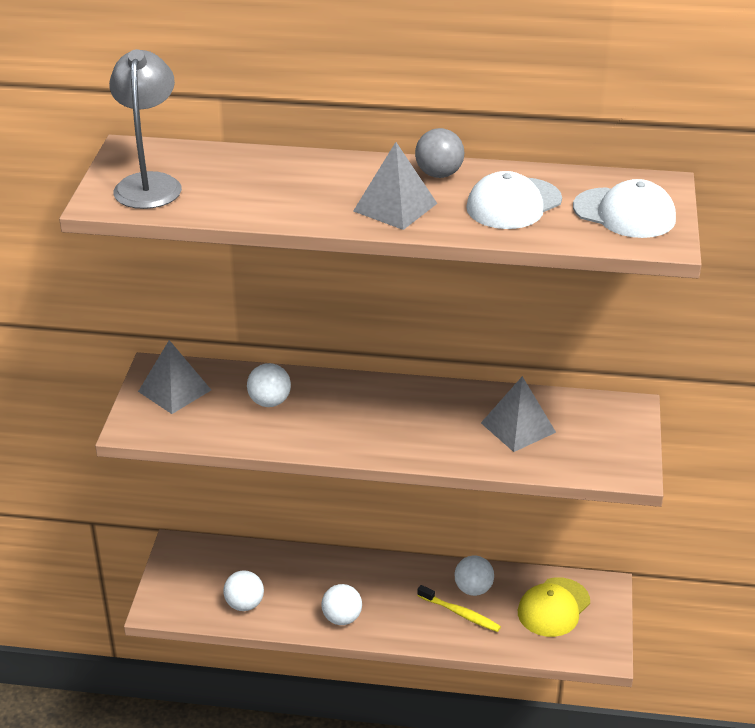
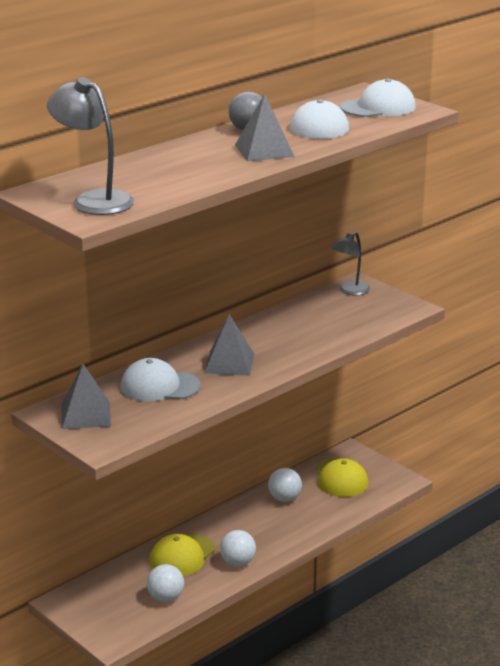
camera: 50 degrees left, 10 degrees down
white ball [247,363,291,407] -> white cap [121,358,201,401]
yellow toothbrush [417,585,501,632] -> none
grey pyramid [481,376,556,452] -> grey pyramid moved to [204,314,254,376]
none -> yellow cap [150,533,215,576]
none -> grey lamp [331,232,370,295]

